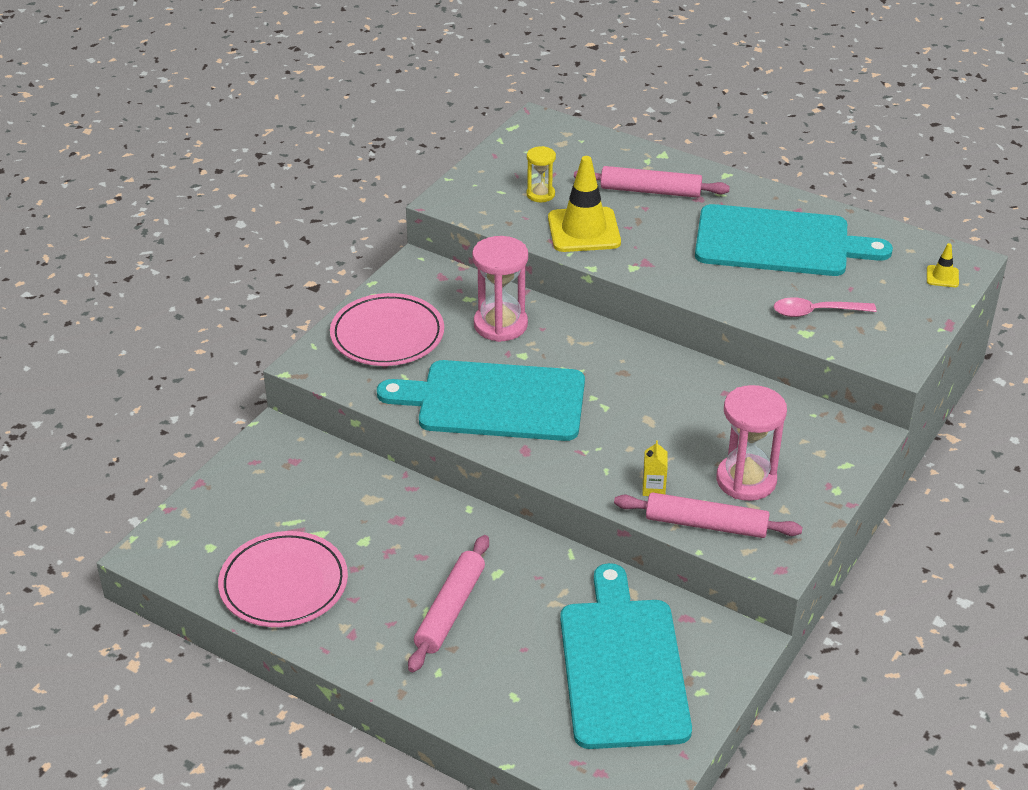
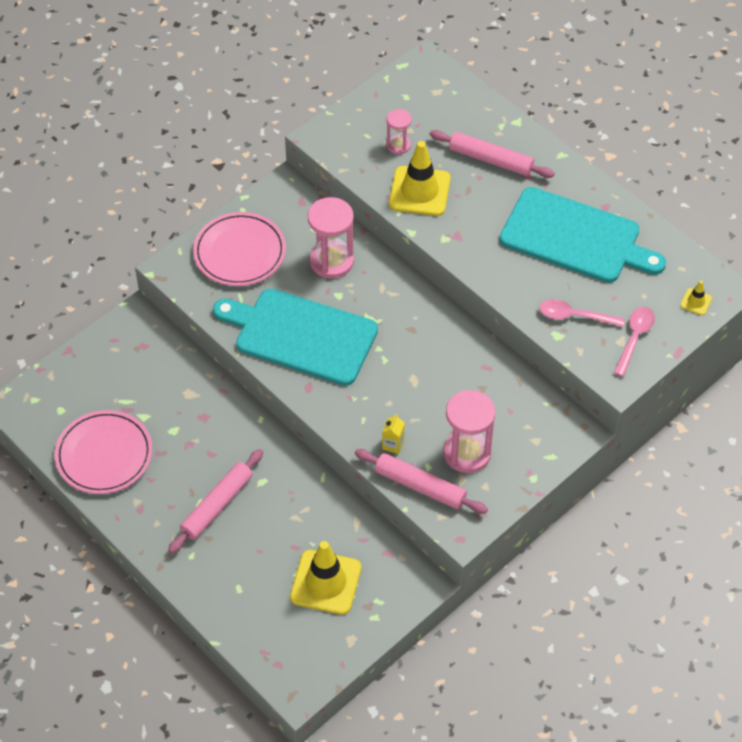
camera: 15 degrees right, 15 degrees up
yellow hourglass [526,146,556,202] -> pink hourglass [387,109,412,154]
turquoise cutting board [560,563,692,749] -> yellow traffic cone [290,541,361,615]
none -> pink spoon [614,307,655,377]

